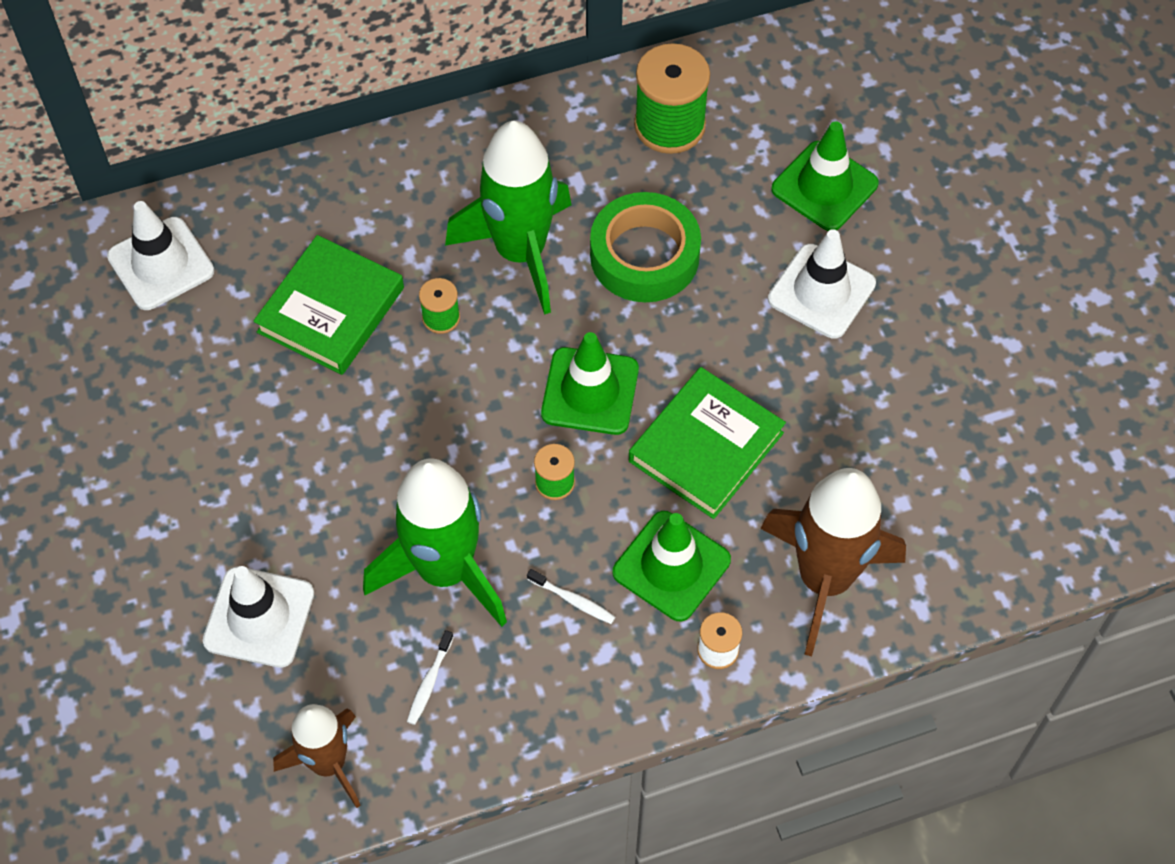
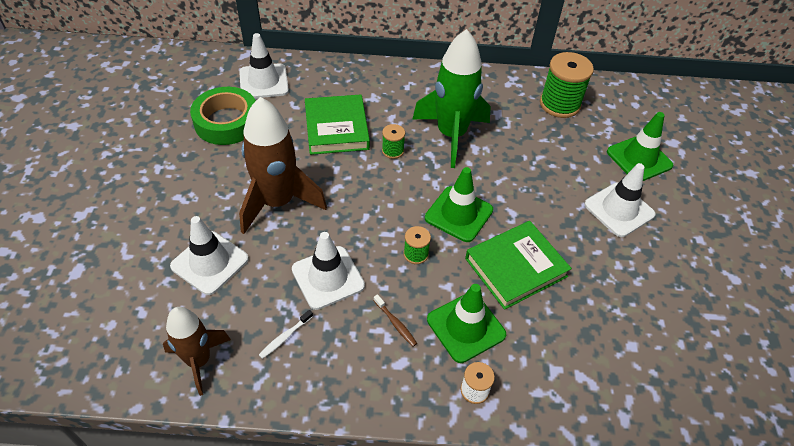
camera: 20 degrees right, 10 degrees down
green book [253,235,404,375] -> green book turned 60 degrees counterclockwise [305,94,370,155]
green rocket [363,458,507,627] -> white traffic cone [292,232,365,310]
white toothbrush [527,569,615,624] -> brown toothbrush [373,294,417,347]
green tape [590,192,701,302] -> green tape moved to [190,87,256,145]
brown rocket [760,468,906,656] -> brown rocket moved to [239,97,327,234]

